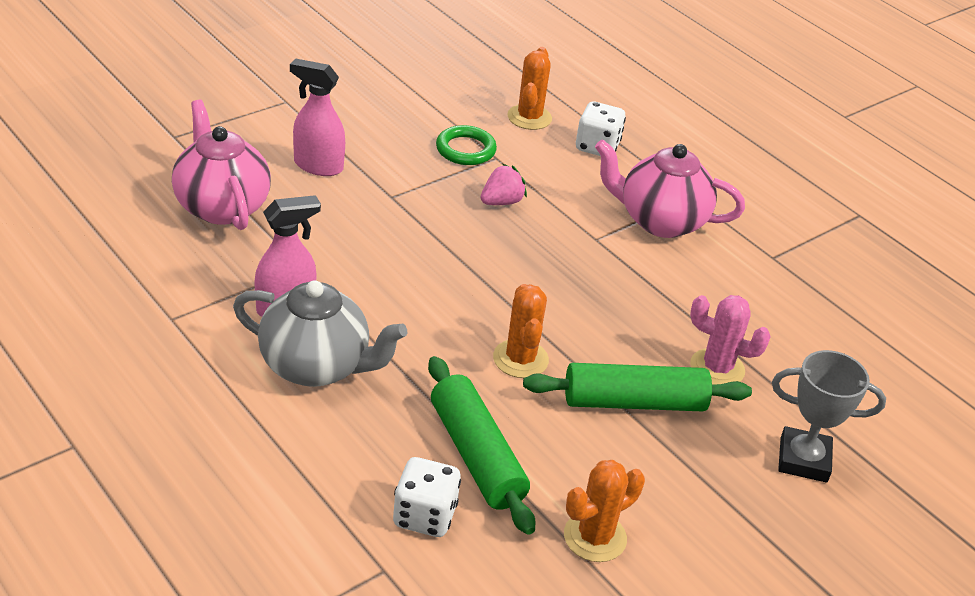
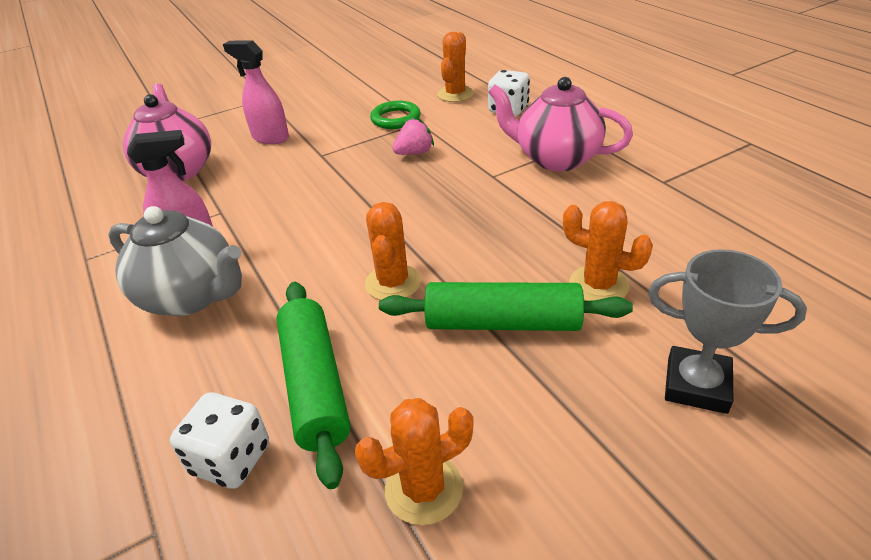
camera: 15 degrees right, 0 degrees up
pink cactus [690,295,771,384] -> orange cactus [563,201,653,301]

